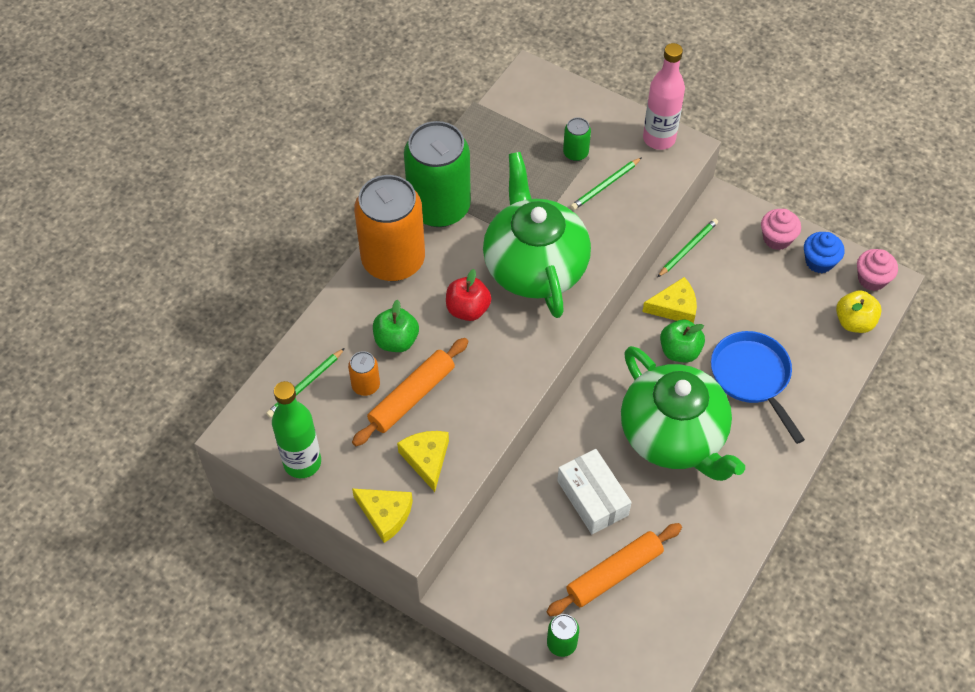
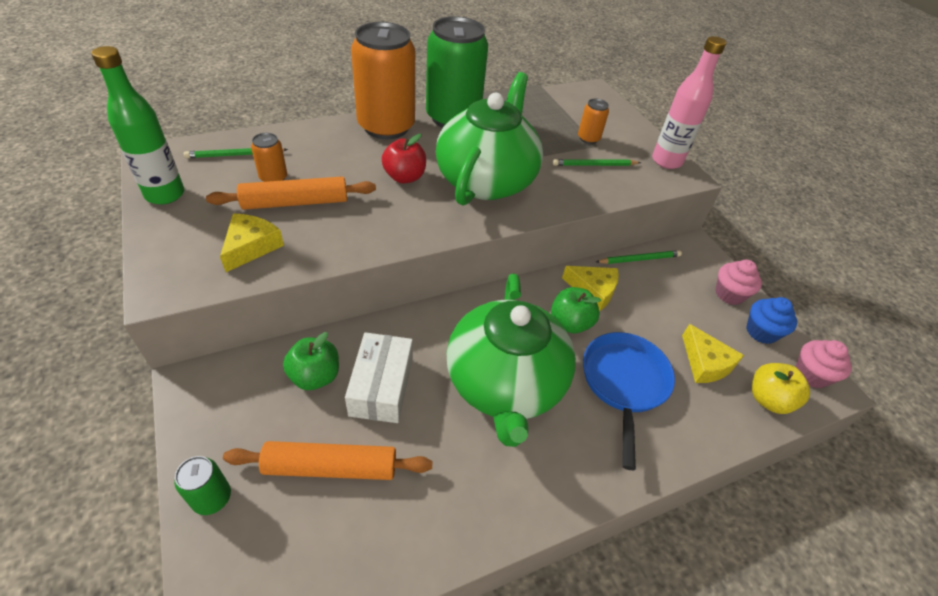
camera: 30 degrees right, 10 degrees down
yellow cheese [352,489,413,543] -> yellow cheese moved to [682,324,744,383]
green apple [373,300,419,352] -> green apple moved to [283,332,339,390]
green can [563,118,591,161] -> orange can [578,98,609,144]

